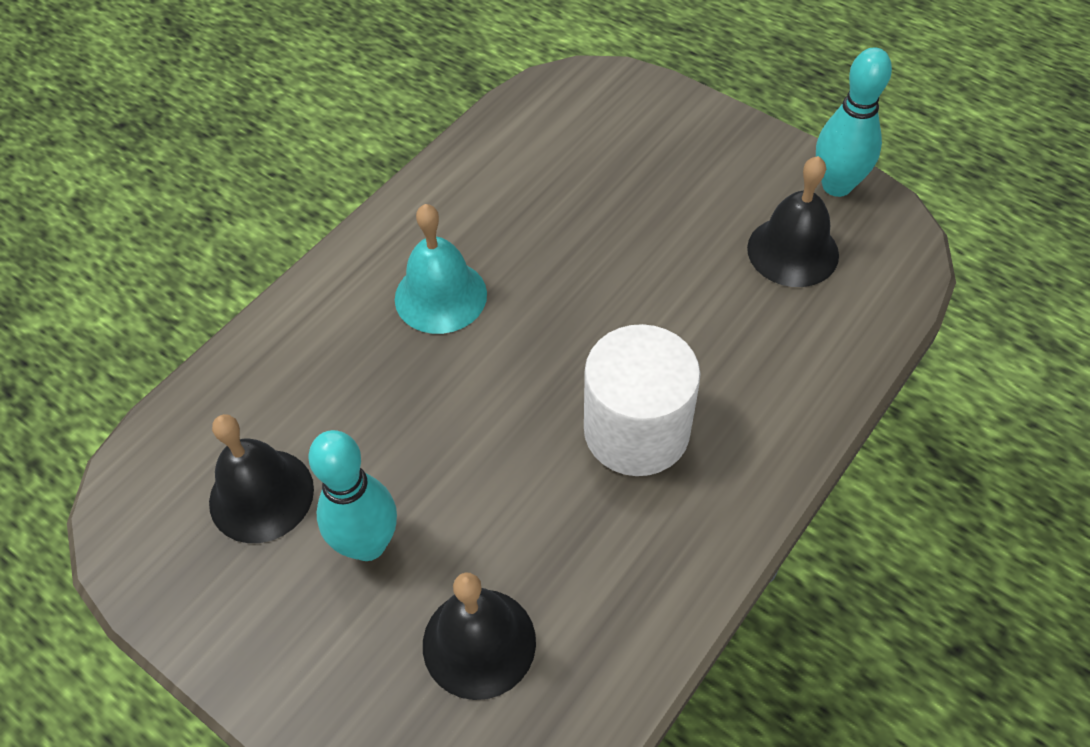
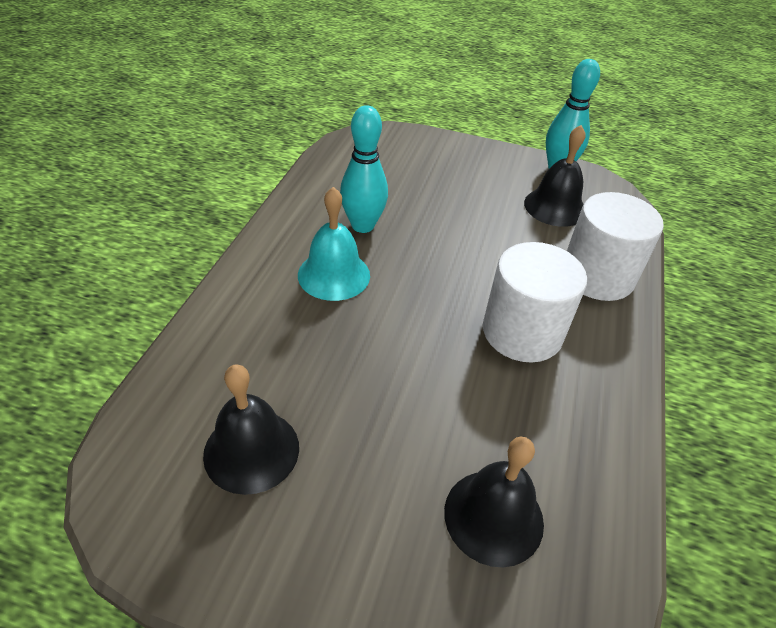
camera: 25 degrees left, 10 degrees down
turquoise bowling pin [309,430,397,561] -> turquoise bowling pin moved to [340,105,388,233]
none -> white cylinder [567,192,664,301]

